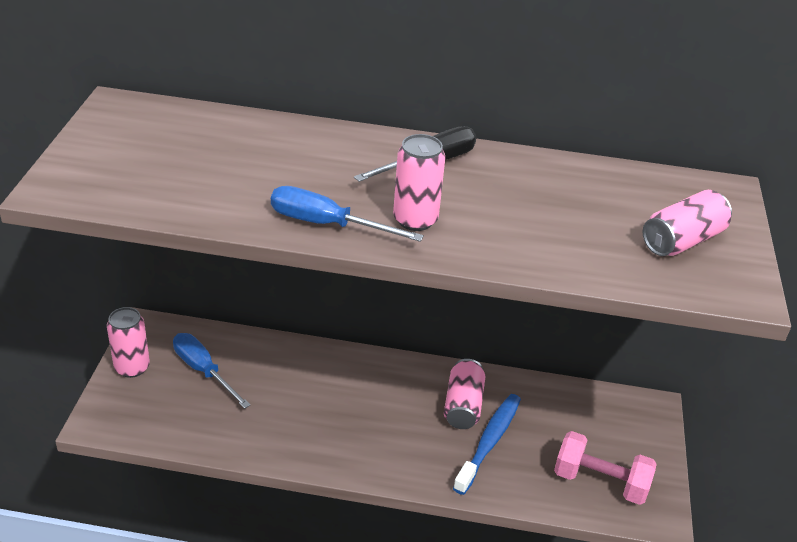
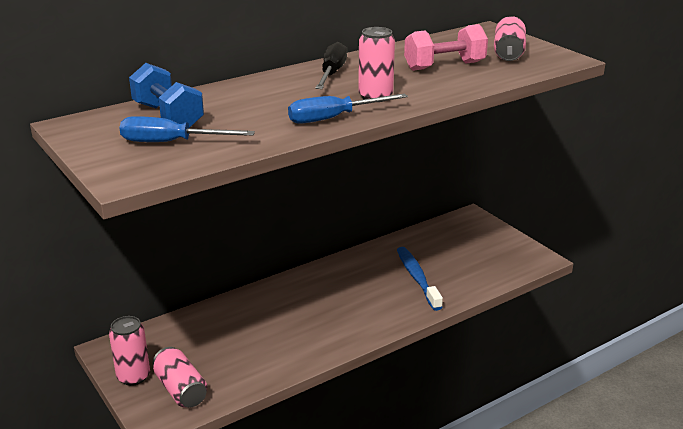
camera: 40 degrees left, 10 degrees down
blue screwdriver [173,333,251,409] -> blue screwdriver moved to [119,116,255,142]
pink can [444,359,485,429] -> pink can moved to [153,347,207,408]
pink dumbbell [554,431,656,505] -> pink dumbbell moved to [404,24,488,71]
none -> blue dumbbell [129,63,204,128]

